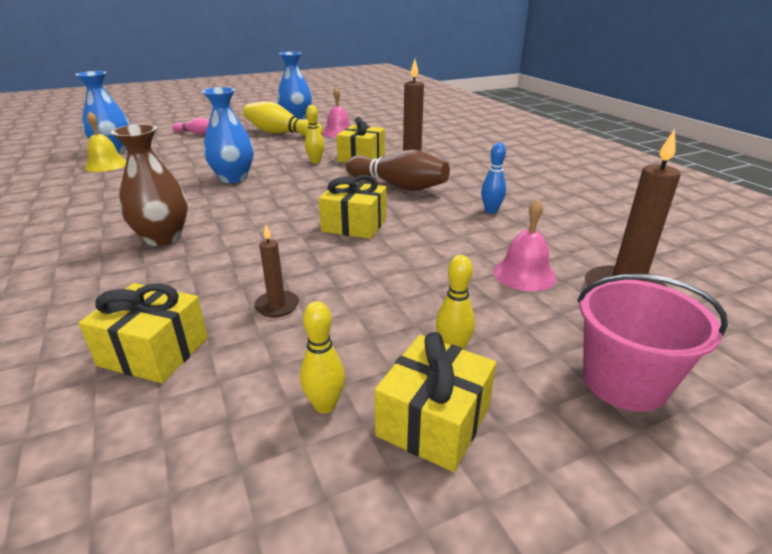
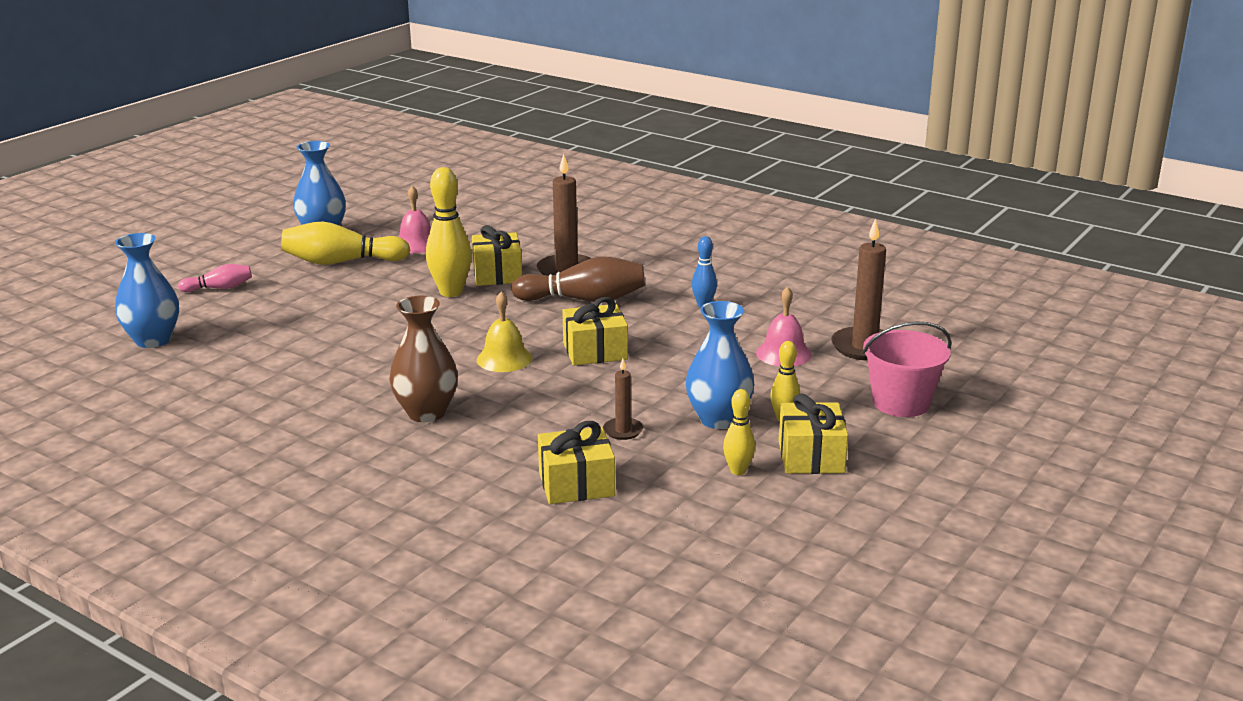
camera: 30 degrees left, 5 degrees down
yellow bell [84,112,126,172] -> yellow bell moved to [477,291,533,372]
blue vase [202,87,254,183] -> blue vase moved to [686,301,754,429]
yellow bowling pin [305,105,324,163] -> yellow bowling pin [426,167,472,297], size x1.82

